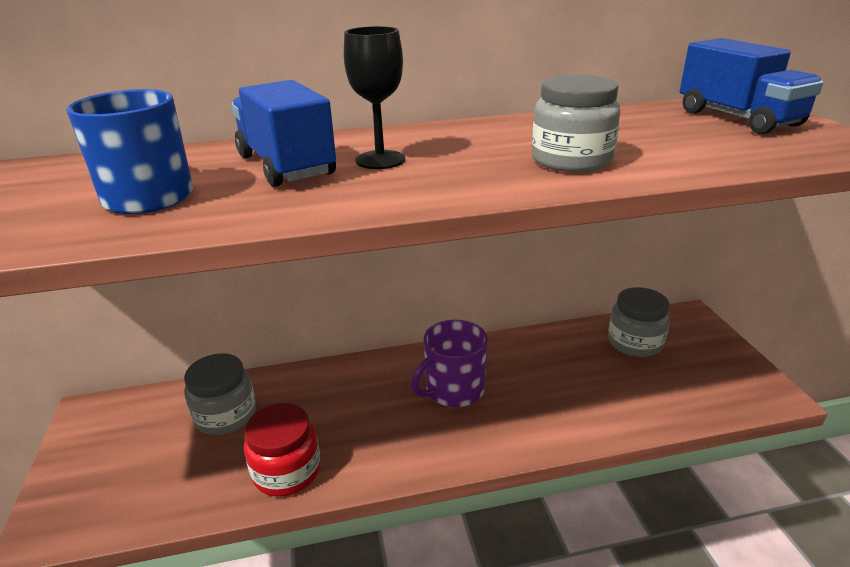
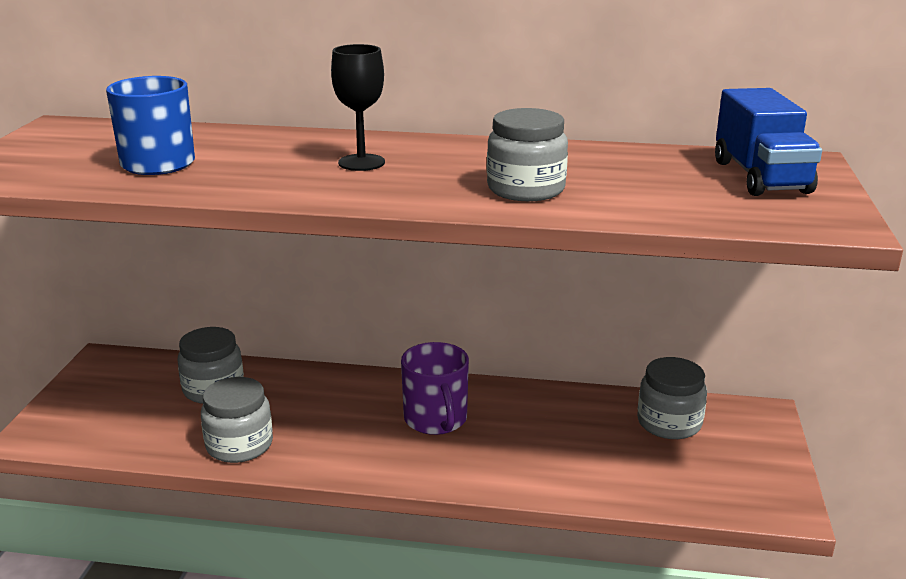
camera: 20 degrees right, 5 degrees down
blue truck [231,80,336,187] -> none
red jar [244,403,321,497] -> grey jar [201,377,273,463]
purple mug [411,320,488,407] -> purple mug turned 90 degrees counterclockwise [401,342,469,435]

